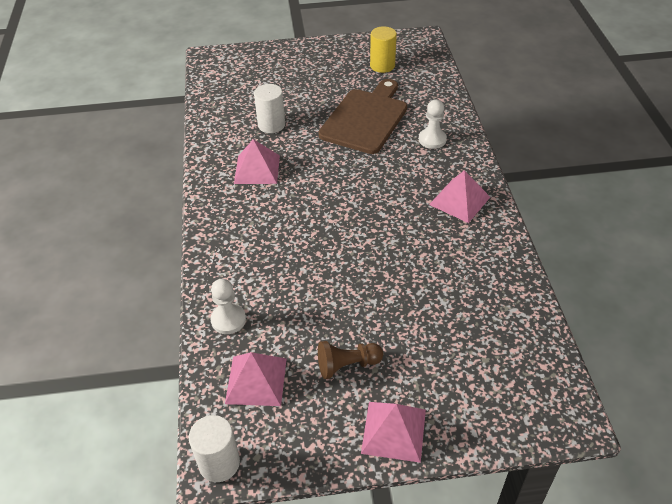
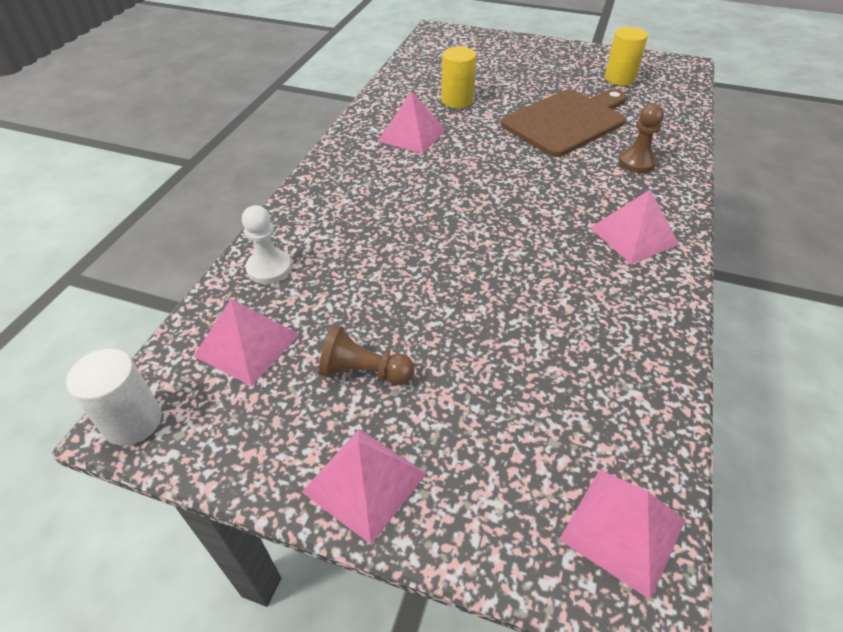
camera: 25 degrees right, 0 degrees up
white cylinder [254,84,285,133] -> yellow cylinder [441,47,476,108]
white pawn [419,99,447,149] -> brown pawn [619,104,664,173]
none -> pink pyramid [559,469,686,600]

